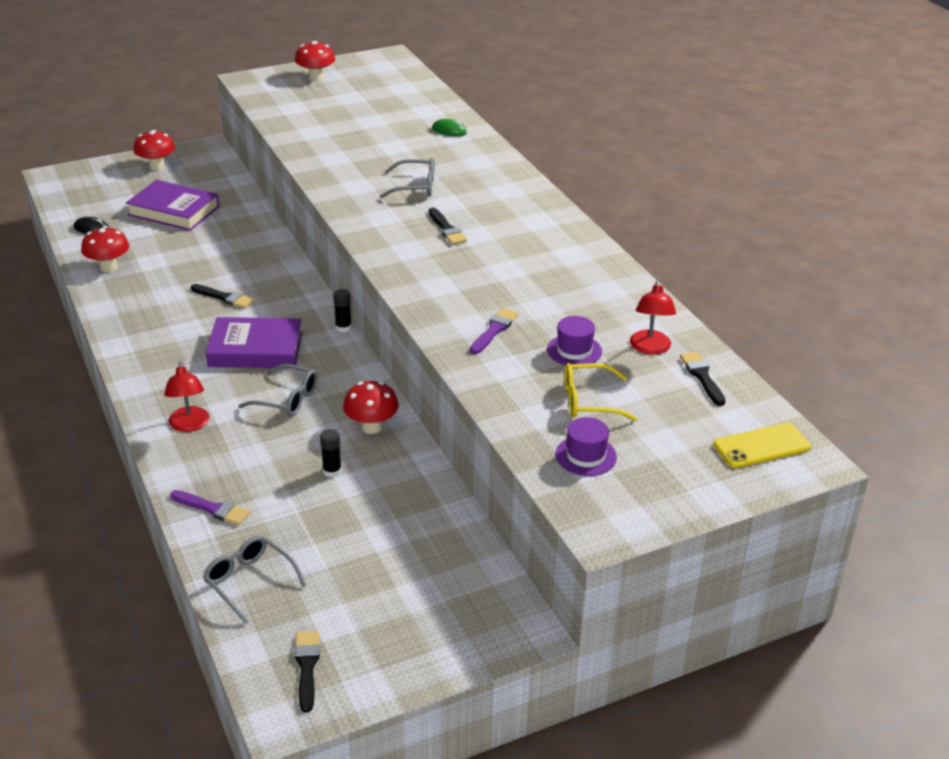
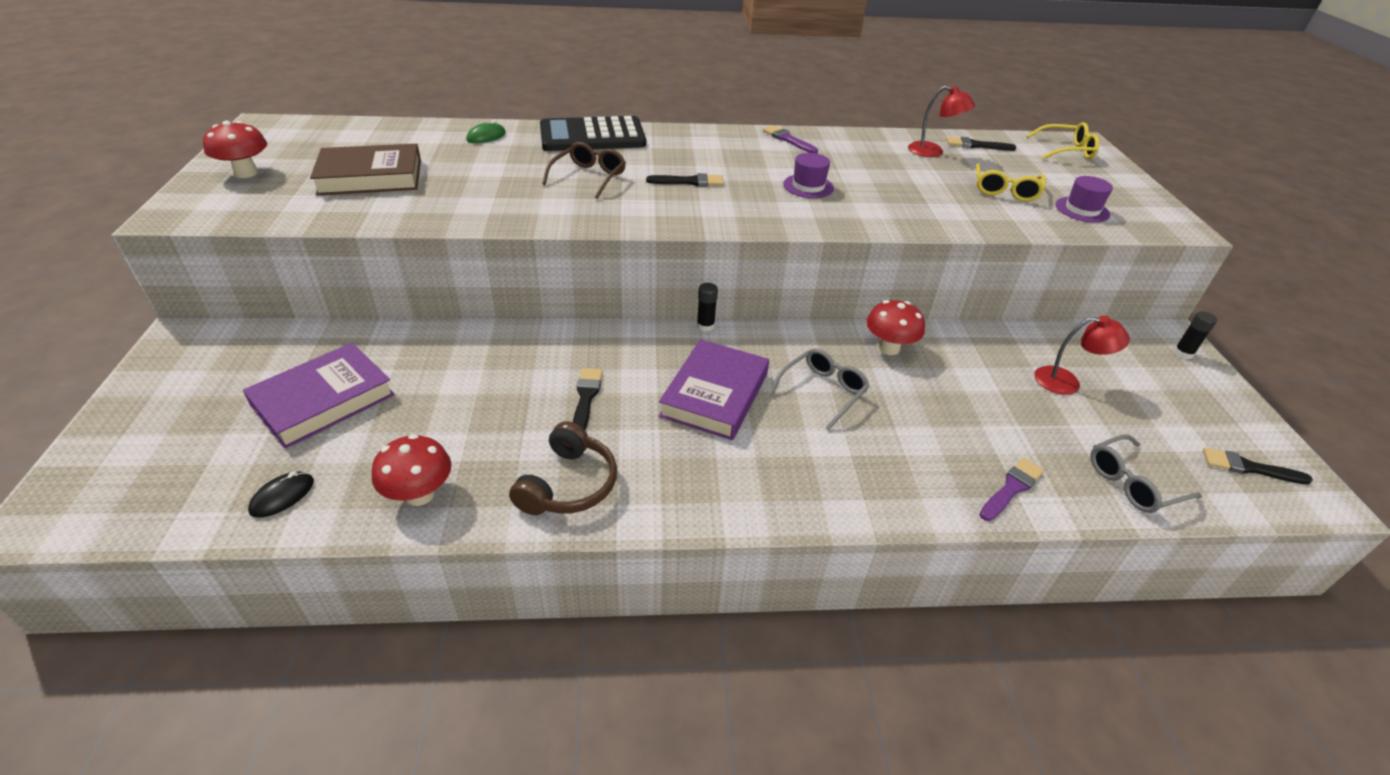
camera: 70 degrees left, 5 degrees up
red mushroom [133,130,175,171] -> none
red lamp [164,361,209,432] -> red lamp moved to [1034,316,1130,395]
black brush [191,284,254,309] -> black brush turned 45 degrees counterclockwise [573,368,603,430]
black glue stick [320,429,342,477] -> black glue stick moved to [1174,311,1217,359]
grey glasses [380,158,434,199] -> brown glasses [542,142,626,199]
purple brush [470,308,519,354] -> purple brush moved to [763,125,818,153]
purple hat [547,316,602,366] -> purple hat moved to [783,153,834,198]
yellow phone [713,422,811,468] -> yellow glasses [1027,122,1099,159]
none -> brown book [310,144,421,196]
none -> brown headphones [509,421,617,515]
none -> black calculator [540,116,646,151]

